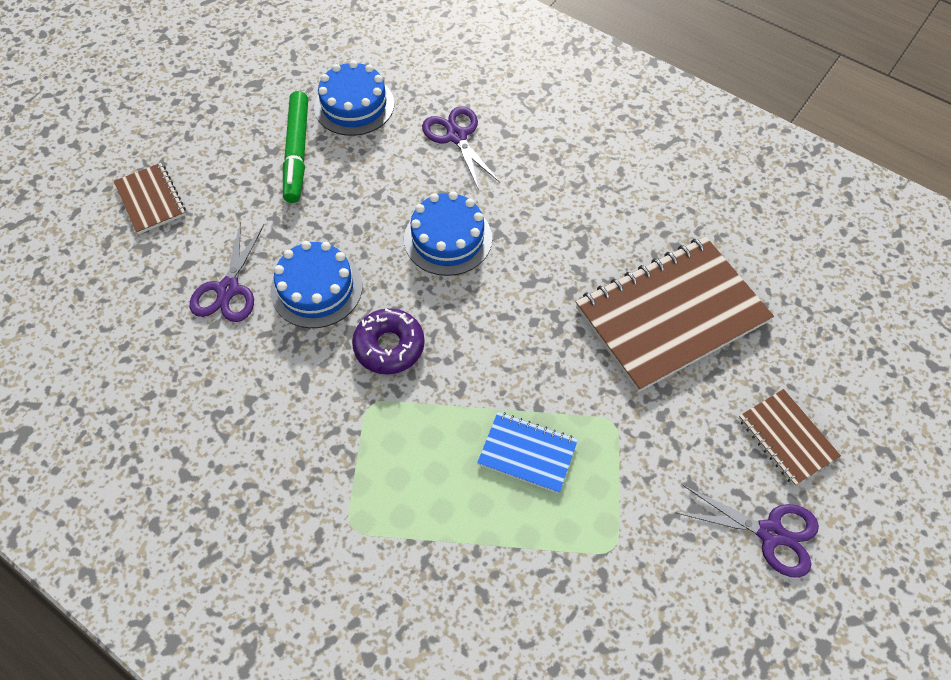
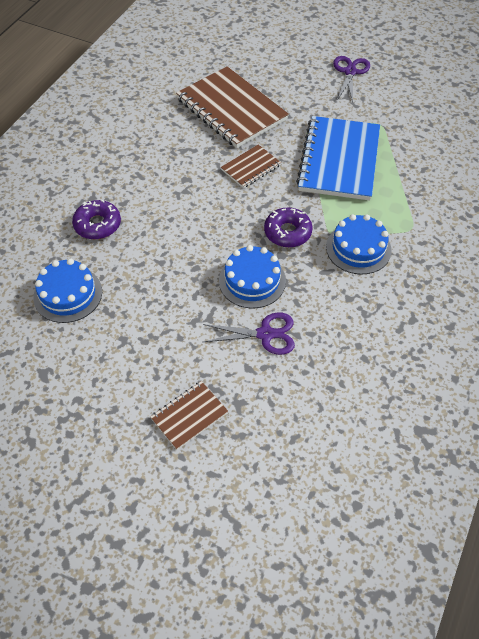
camera: 100 degrees left, 5 degrees down
green marker [283,91,308,203] -> none
blue cake [404,191,492,276] -> blue cake moved to [326,214,391,275]
purple scissors [422,106,500,190] -> purple donut [72,200,121,240]
blue notebook [477,412,578,494] -> blue notebook [296,116,380,201], size x2.05
brown notebook [739,389,841,486] -> brown notebook moved to [221,144,281,188]

